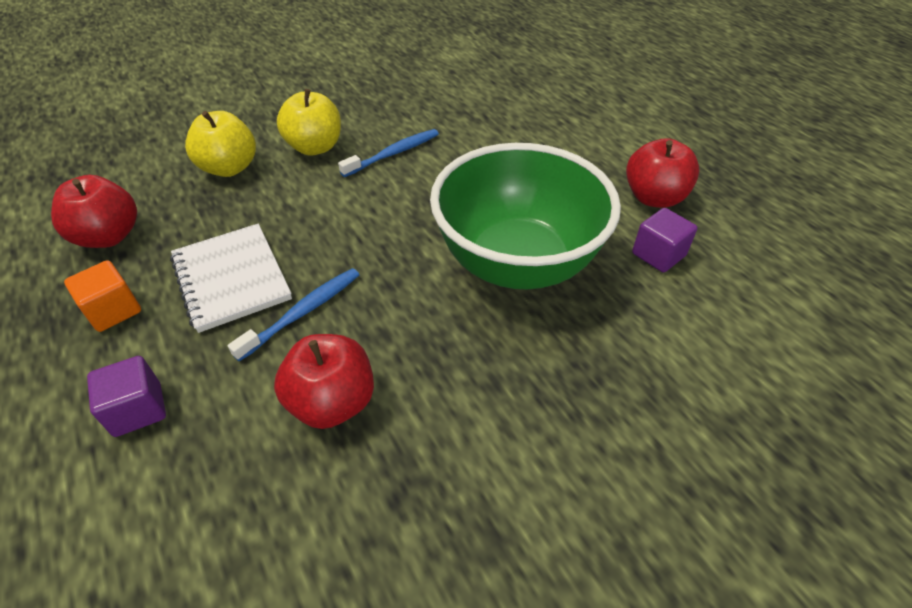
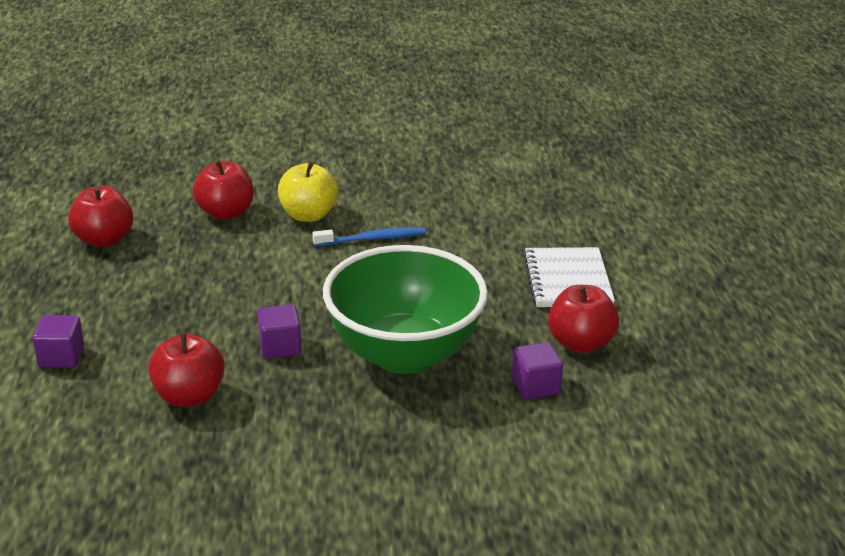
camera: 25 degrees right, 15 degrees down
orange cube [64,260,141,332] -> none
white notebook [170,224,292,333] -> white notebook moved to [523,247,615,307]
yellow apple [185,111,256,177] -> red apple [193,160,254,220]
blue toothbrush [227,268,359,361] -> none
none -> purple cube [257,304,301,359]

